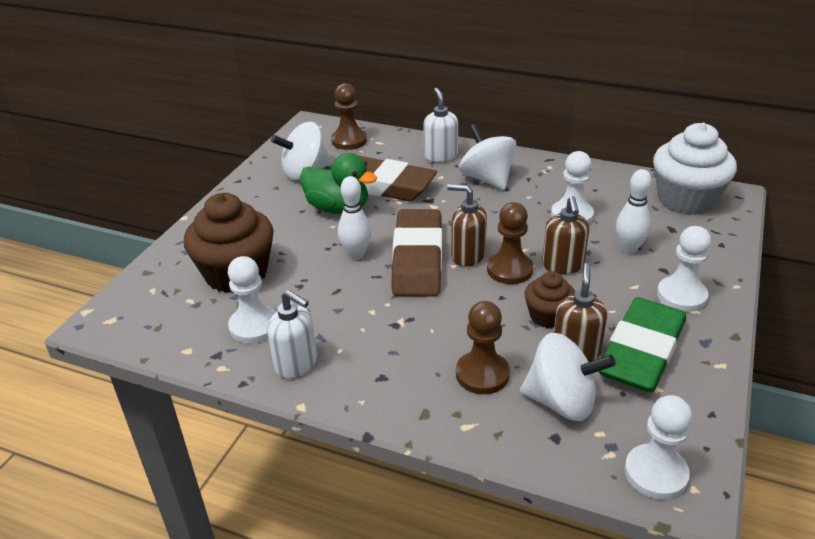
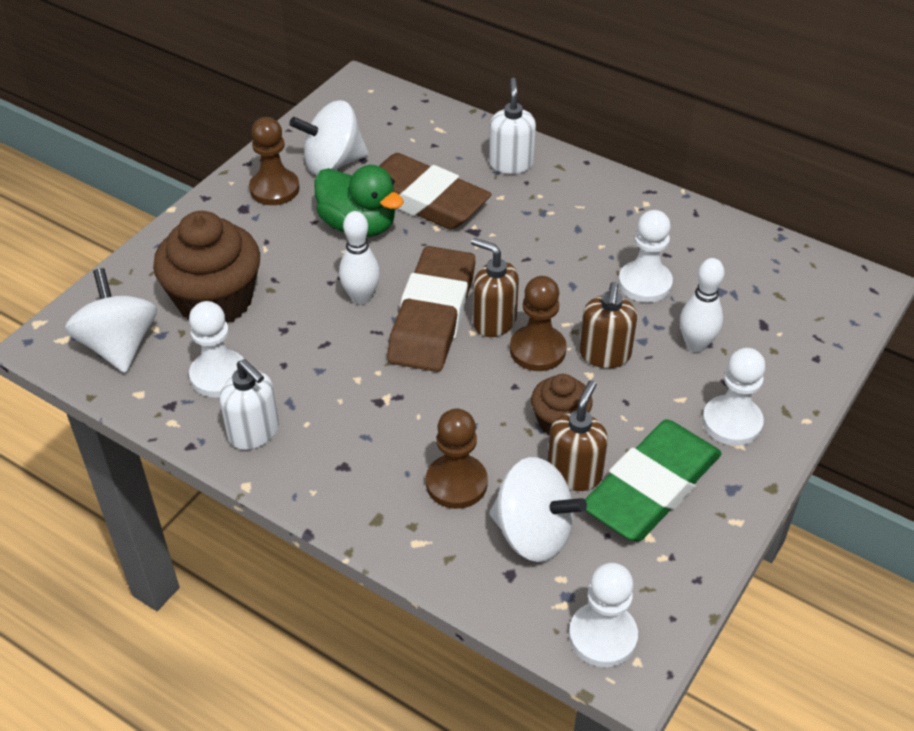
camera: 10 degrees right, 10 degrees up
brown pawn [331,83,367,150] -> brown pawn moved to [249,117,300,205]
white spinning top [459,124,517,190] -> white spinning top moved to [65,268,157,373]
white cupcake [653,123,737,215] -> none

